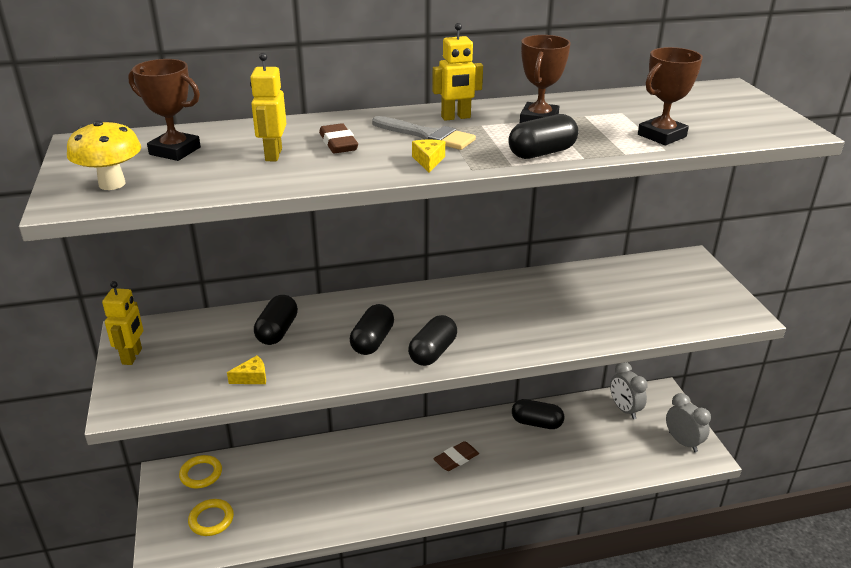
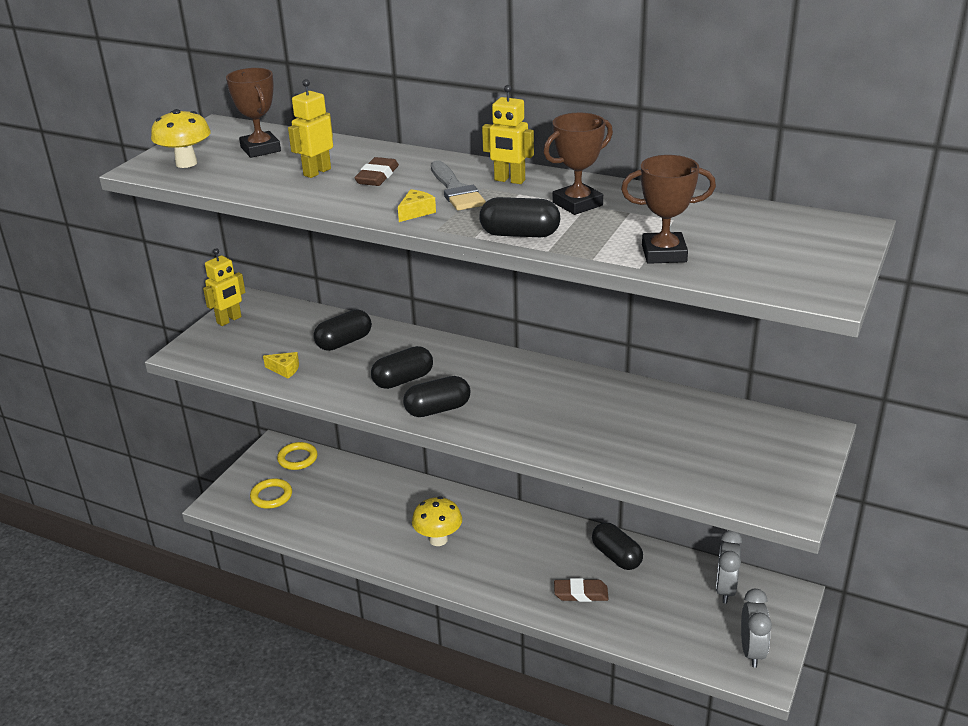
camera: 40 degrees right, 0 degrees up
brown eraser [433,441,479,471] -> brown eraser moved to [554,578,609,602]
none -> yellow mushroom [412,496,462,546]

